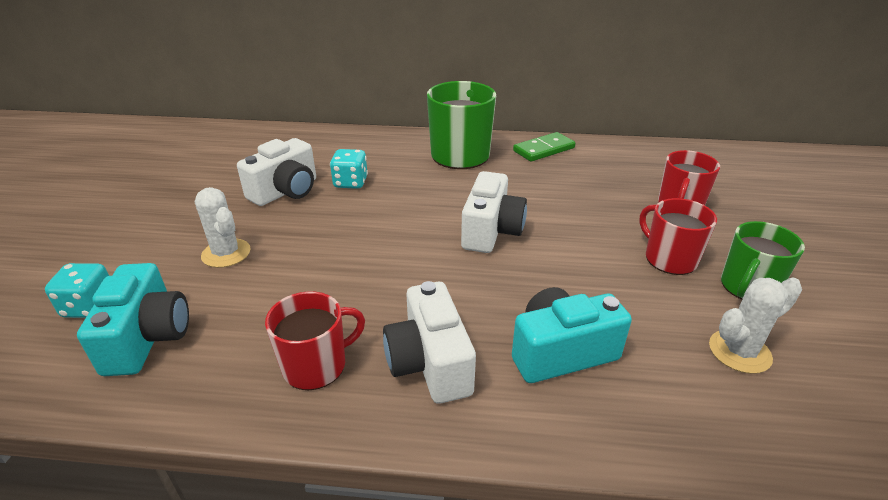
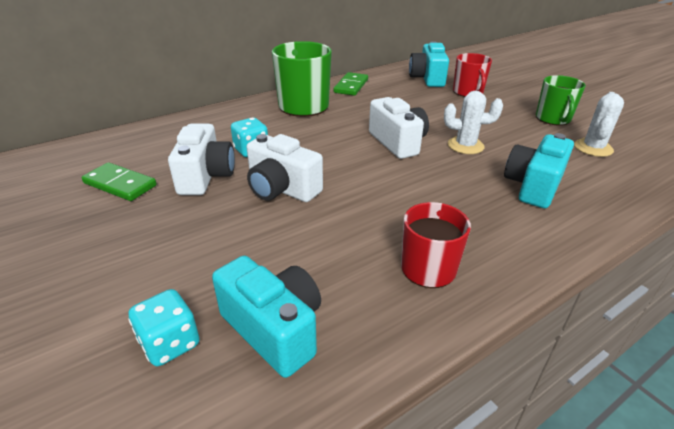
camera: 40 degrees left, 0 degrees up
white cactus [195,187,250,268] -> white cactus moved to [444,91,503,154]
white camera [383,281,476,404] -> white camera moved to [247,134,323,202]
red mug [639,198,717,275] -> none
none -> green domino [82,162,157,201]
none -> turquoise camera [409,41,449,87]

